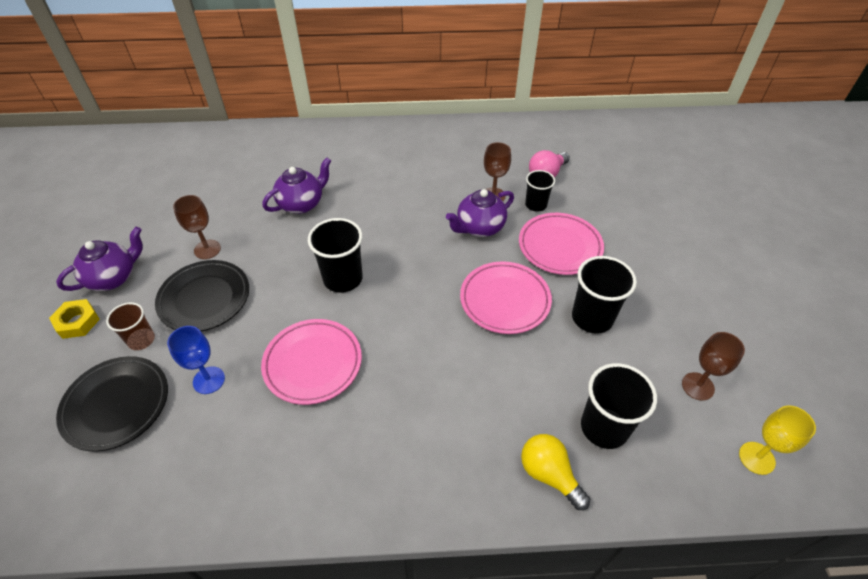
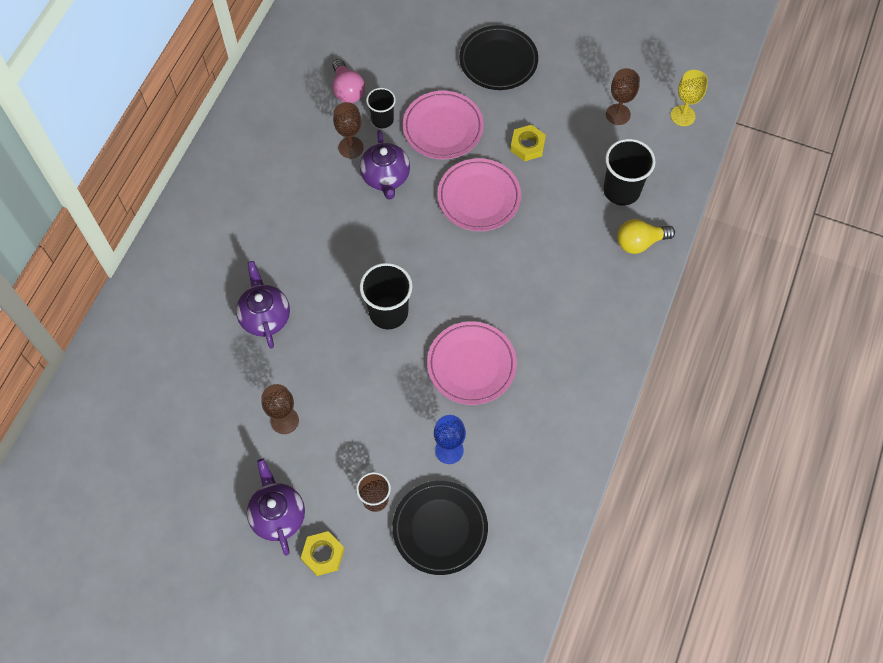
camera: 65 degrees left, 15 degrees up
black plate [155,260,249,331] -> black plate moved to [459,25,538,90]
black cup [572,256,637,334] -> yellow nut [510,125,546,161]

